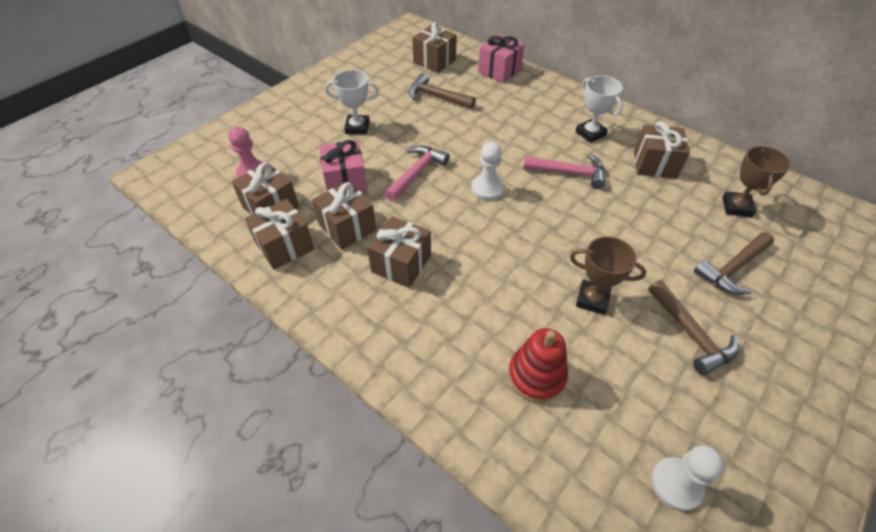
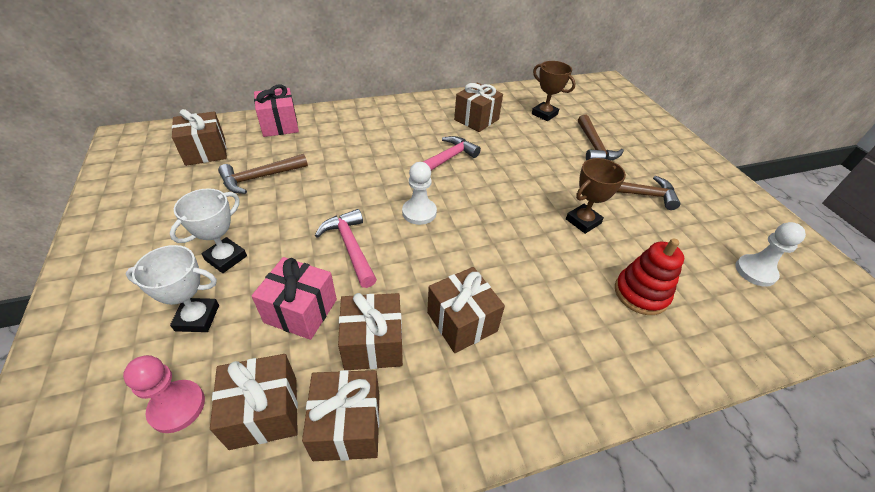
camera: 60 degrees left, 5 degrees down
white trophy [575,76,623,143] -> white trophy moved to [125,245,219,332]

